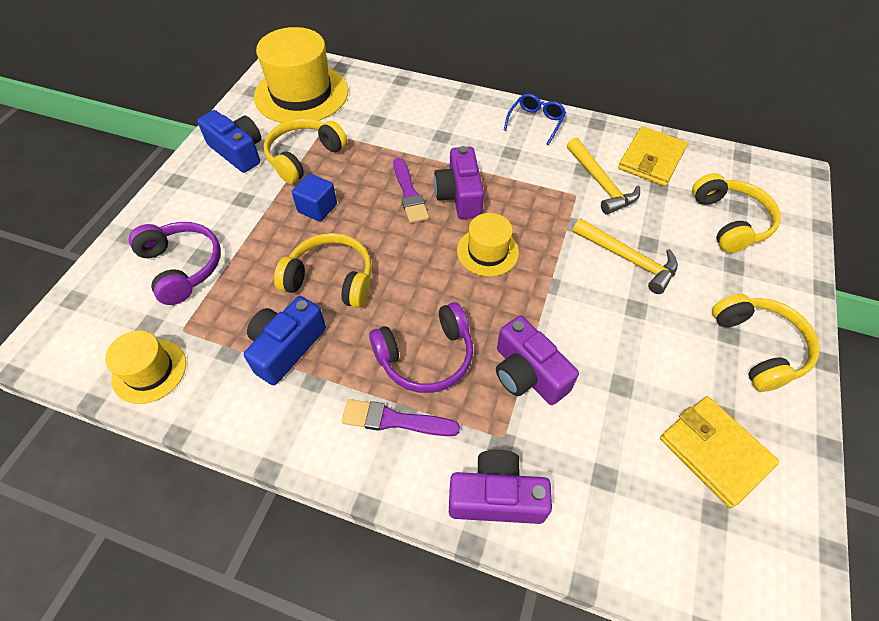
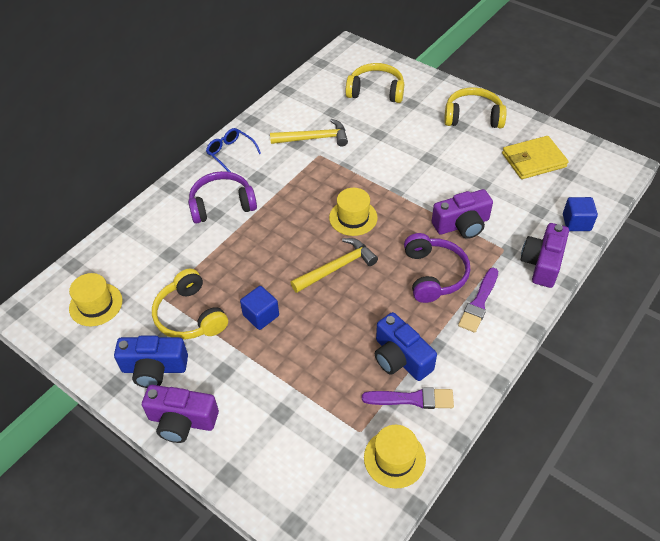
camera: 70 degrees left, 5 degrees down
purple headphones [129,222,221,305] -> purple headphones moved to [188,171,257,224]
blue camera [197,110,261,173] -> blue camera turned 150 degrees counterclockwise [114,336,188,388]
yellow hat [254,27,348,123] -> yellow hat [69,273,123,326], size x0.53
yellow headphones [274,233,372,308] -> none
purple brush [393,158,429,223] -> purple brush moved to [362,387,454,409]
purple camera [434,146,484,219] -> purple camera moved to [142,385,219,443]
yellow hammer [572,218,678,294] -> yellow hammer moved to [290,238,378,293]
yellow wallet [618,126,688,186] -> none
none -> blue cube [563,197,598,231]

